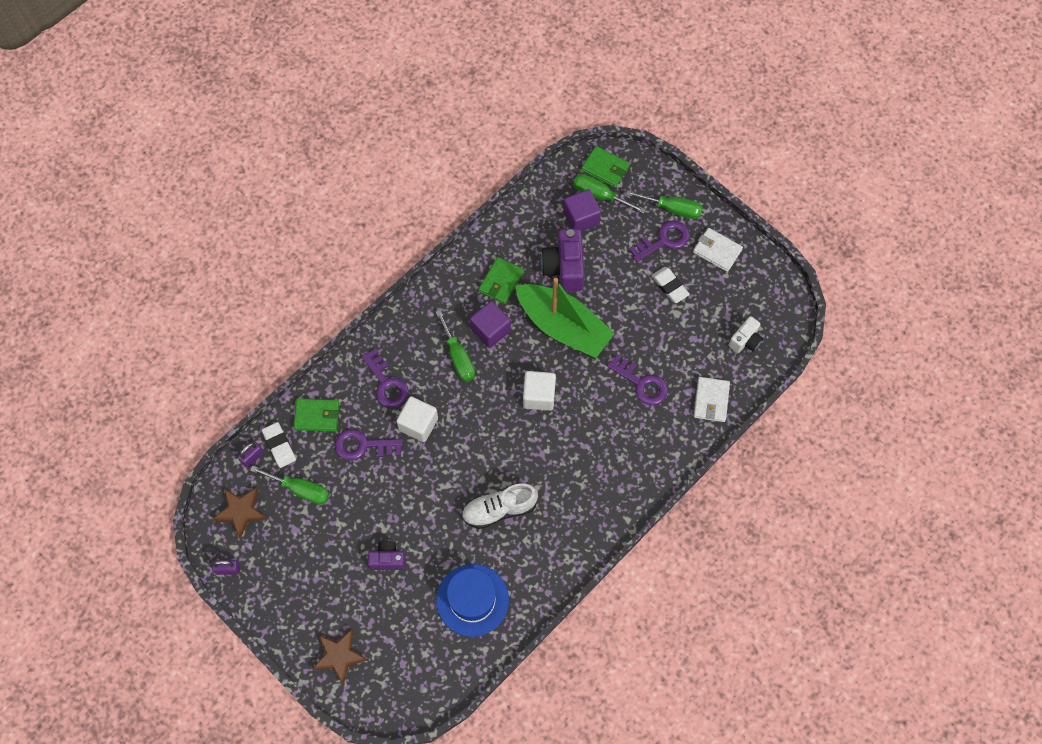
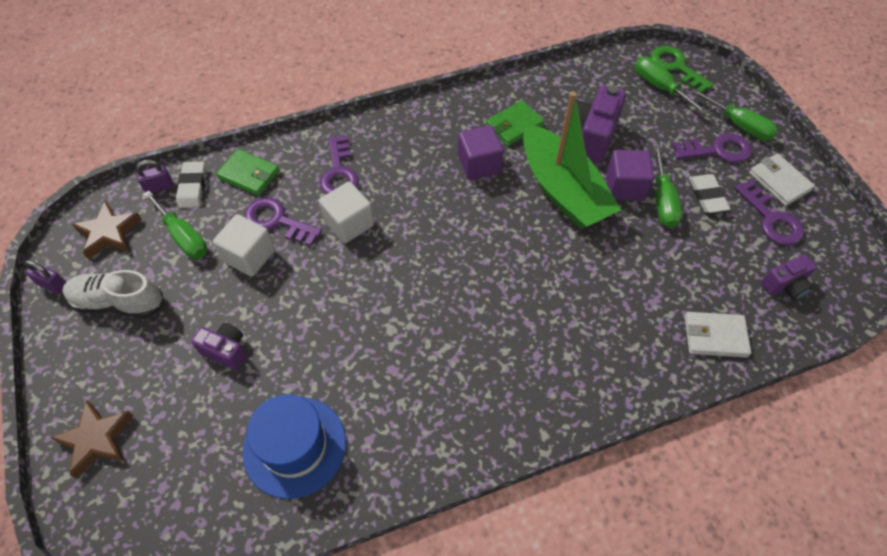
camera: 25 degrees right, 10 degrees down
green screwdriver [436,310,475,382] -> green screwdriver moved to [654,146,683,228]
white shoe [461,483,538,529] -> white shoe moved to [62,270,164,318]
white cube [523,371,556,411] -> white cube moved to [213,214,275,277]
purple cube [563,189,601,232] -> purple cube moved to [606,150,654,201]
green wallet [581,146,630,188] -> green key [651,46,714,93]
purple key [607,354,668,405] -> purple key moved to [735,179,804,245]
white wallet [694,377,730,422] -> white wallet turned 60 degrees clockwise [685,312,751,358]
white camera [729,316,763,353] -> purple camera [761,255,816,300]

